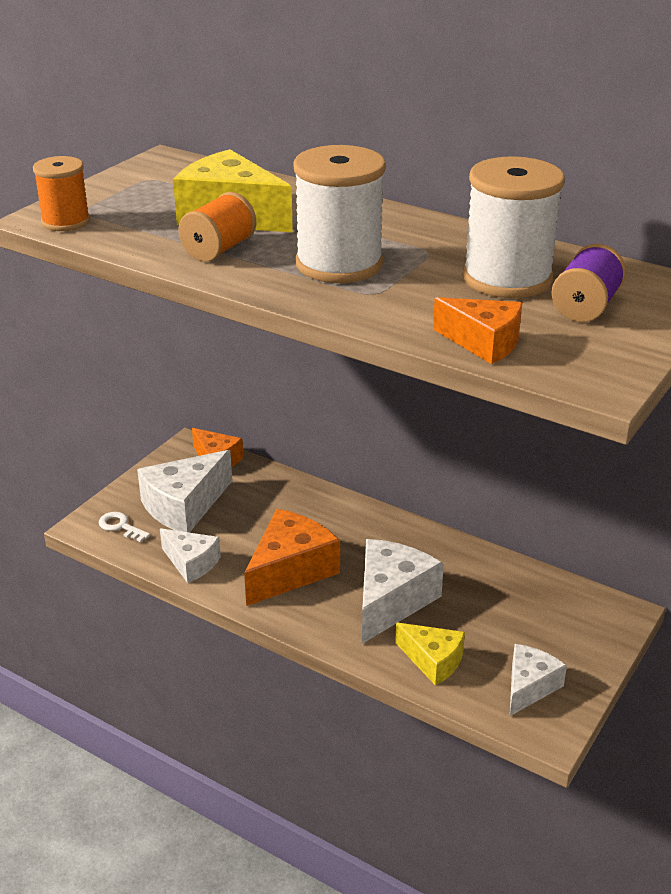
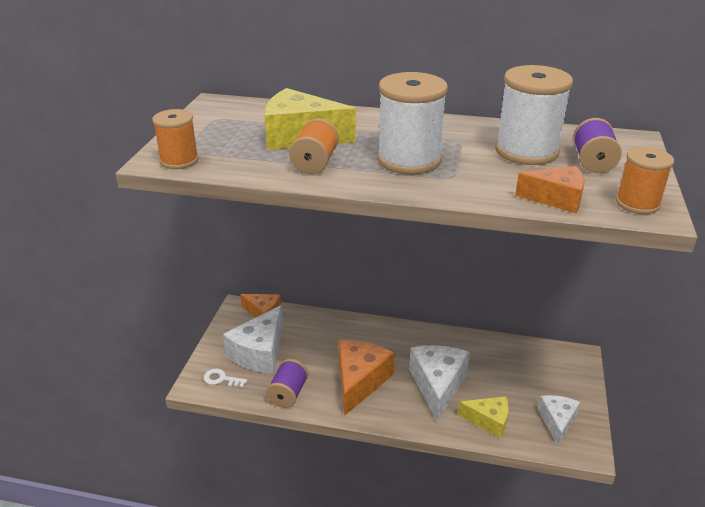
camera: 20 degrees left, 0 degrees up
white cheese [160,528,221,583] -> purple spool [266,359,308,408]
none -> orange spool [616,147,674,214]

